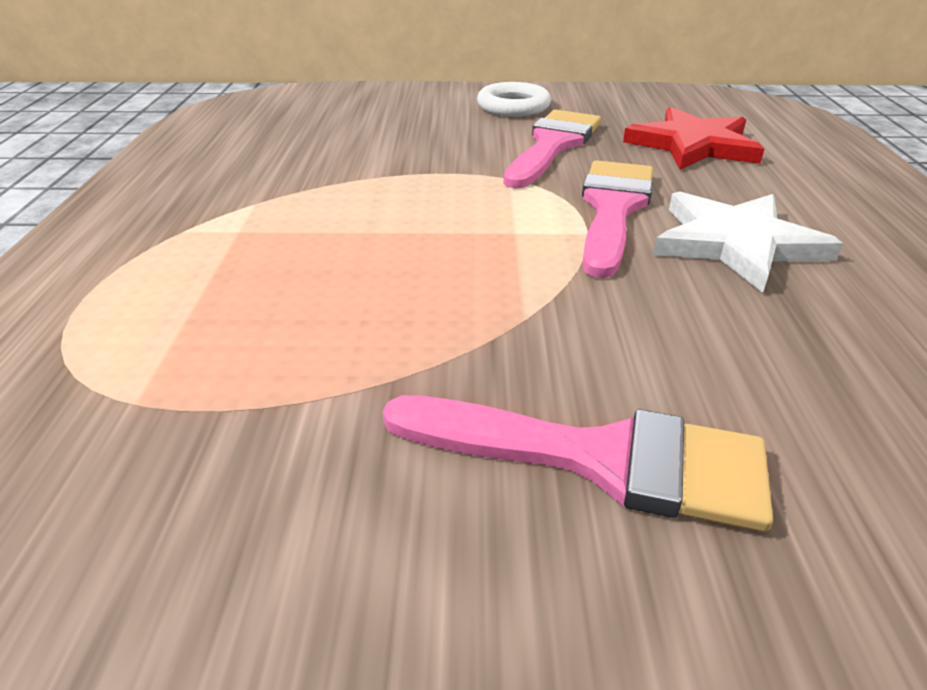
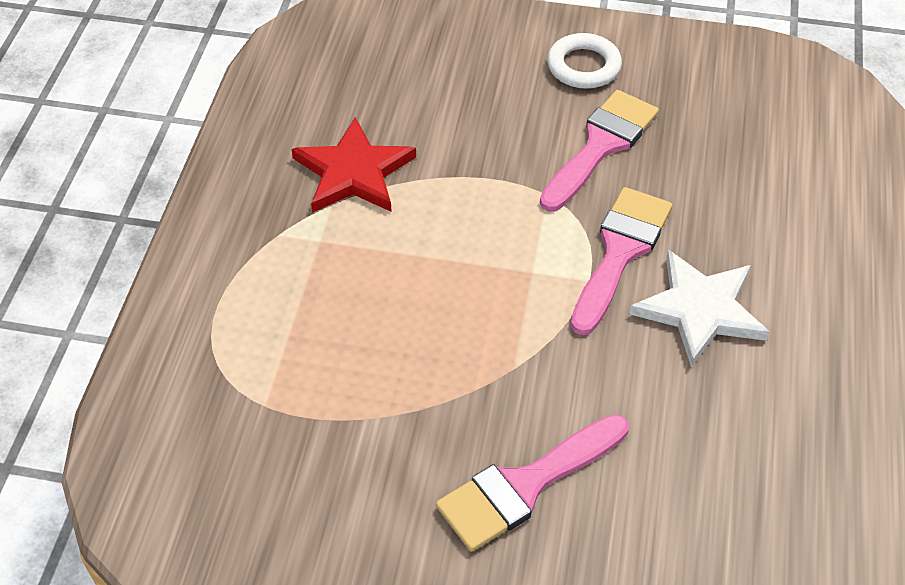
camera: 10 degrees right, 15 degrees up
pink brush [383,395,773,532] -> pink brush turned 120 degrees clockwise [436,414,629,552]
red star [623,107,764,170] -> red star moved to [291,117,416,213]

